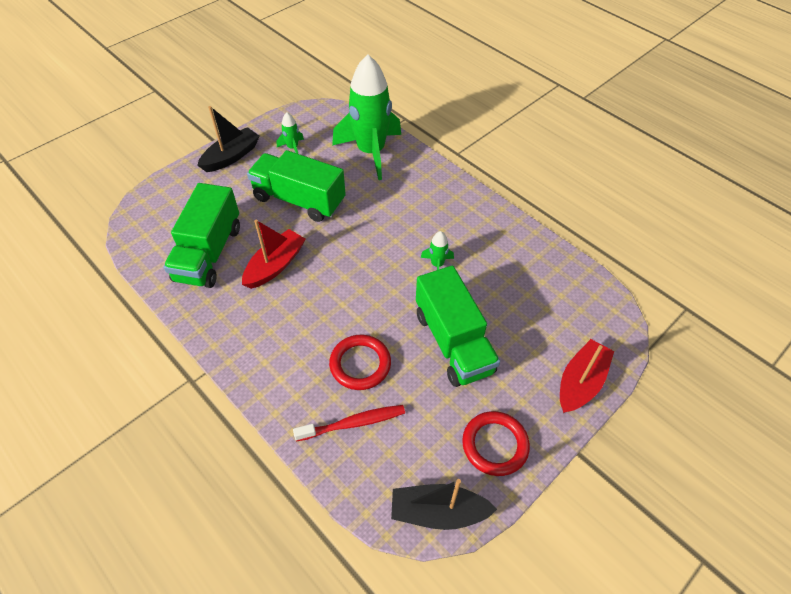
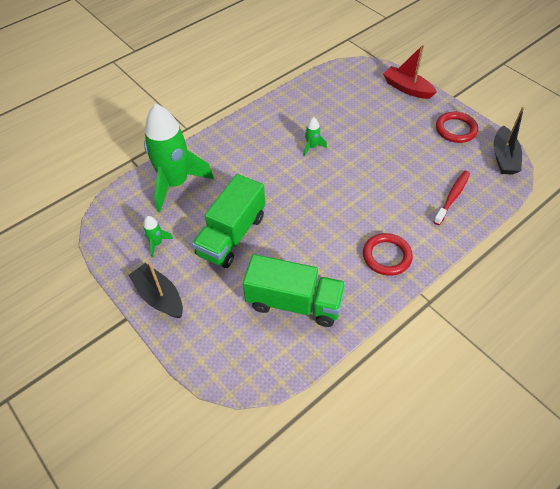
camera: 85 degrees left, 0 degrees up
red boat [242,219,306,289] -> none
red toothbrush [293,405,405,441] -> red toothbrush turned 45 degrees clockwise [434,171,470,225]
red ring [329,335,391,390] -> red ring moved to [363,233,413,276]
green truck [416,265,500,387] -> none

